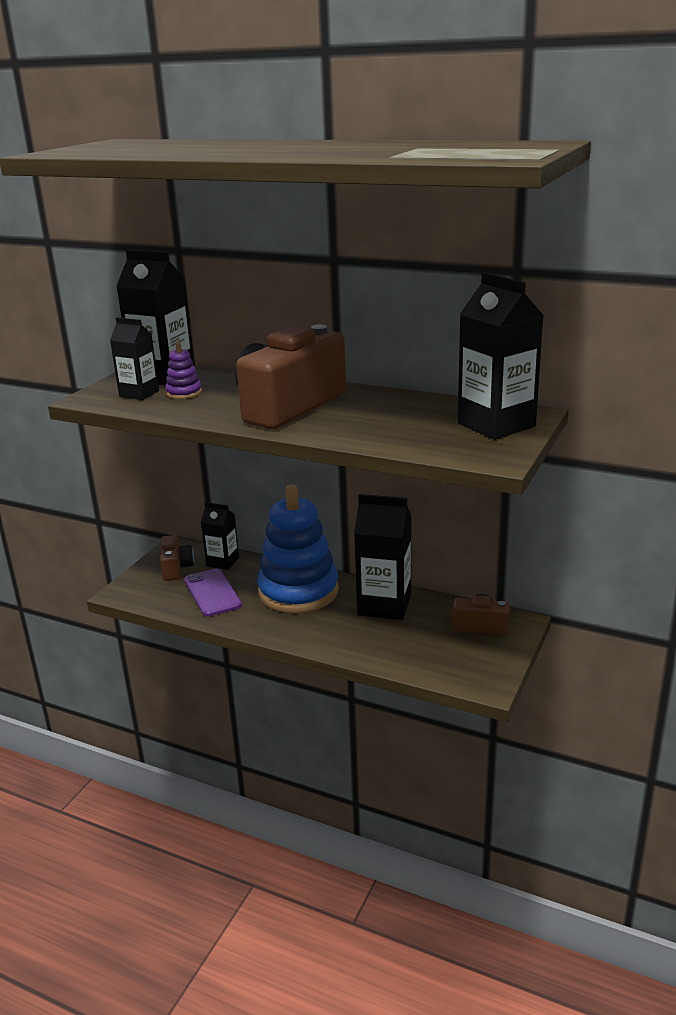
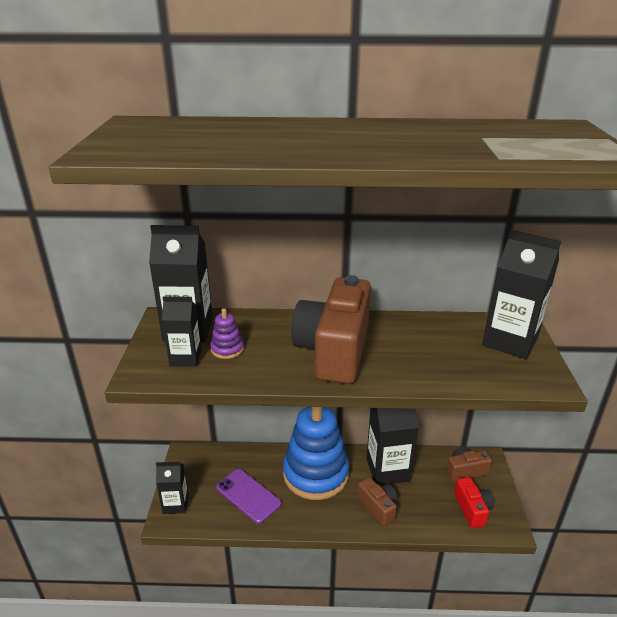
camera: 25 degrees left, 5 degrees up
brown camera [160,535,194,581] -> brown camera moved to [357,477,398,527]
black carton [201,502,239,570] -> black carton moved to [156,461,188,514]
none -> red camera [454,477,494,528]

